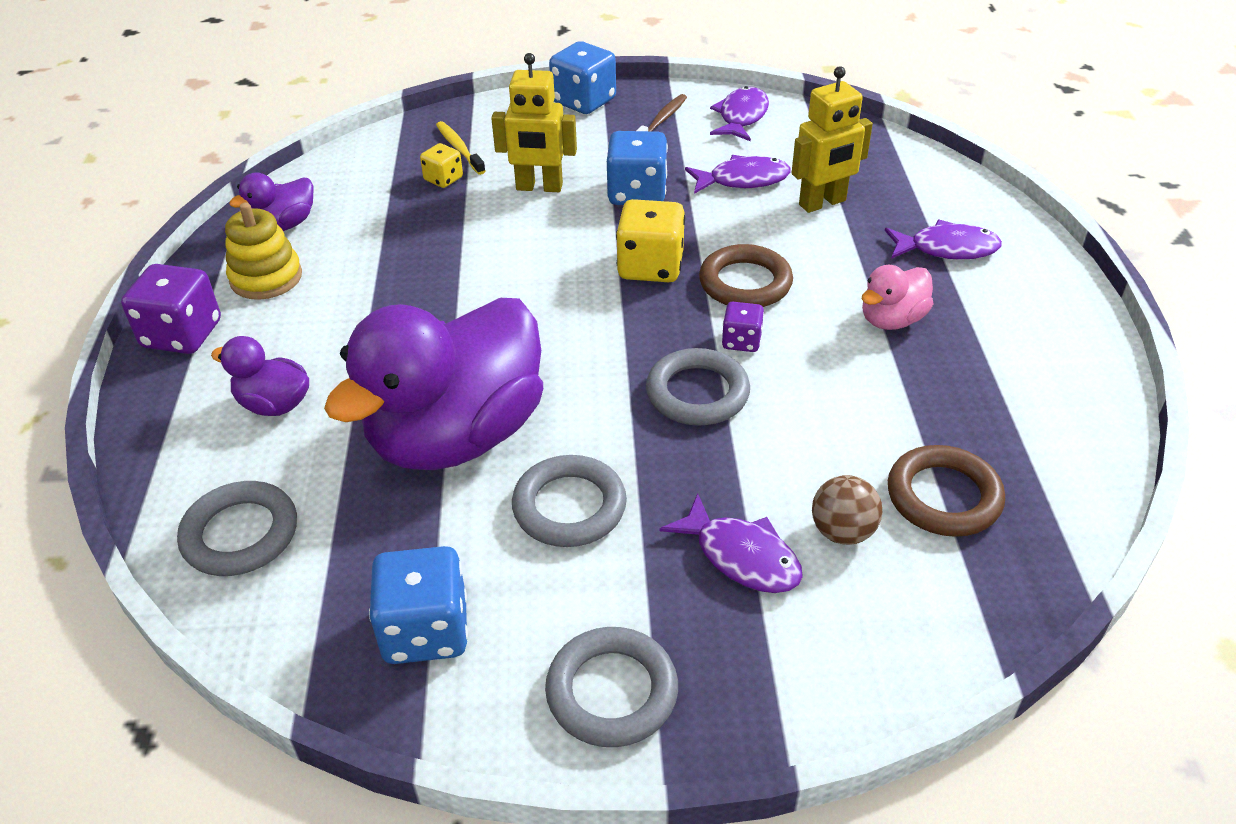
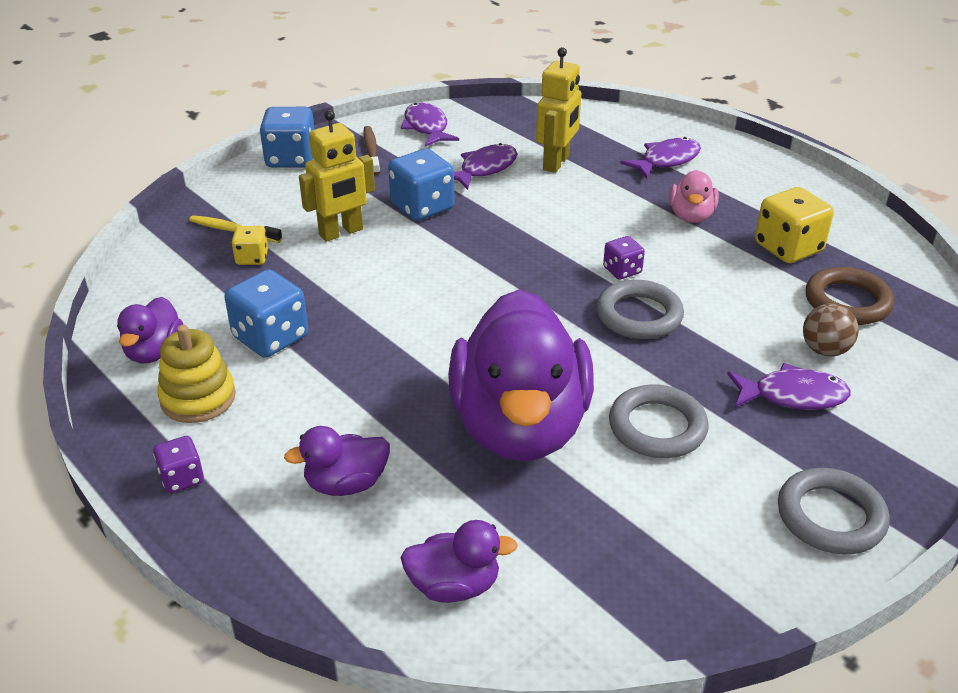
camera: 40 degrees left, 5 degrees down
purple dice [121,264,221,354] -> purple dice [153,436,204,493], size x0.56
grey ring [177,481,297,576] -> purple duck [401,520,518,603]
blue dice [369,546,468,664] -> blue dice moved to [224,269,308,358]
yellow dice [616,199,685,282] -> yellow dice moved to [755,187,834,263]
brown ring [699,244,793,307] -> none

